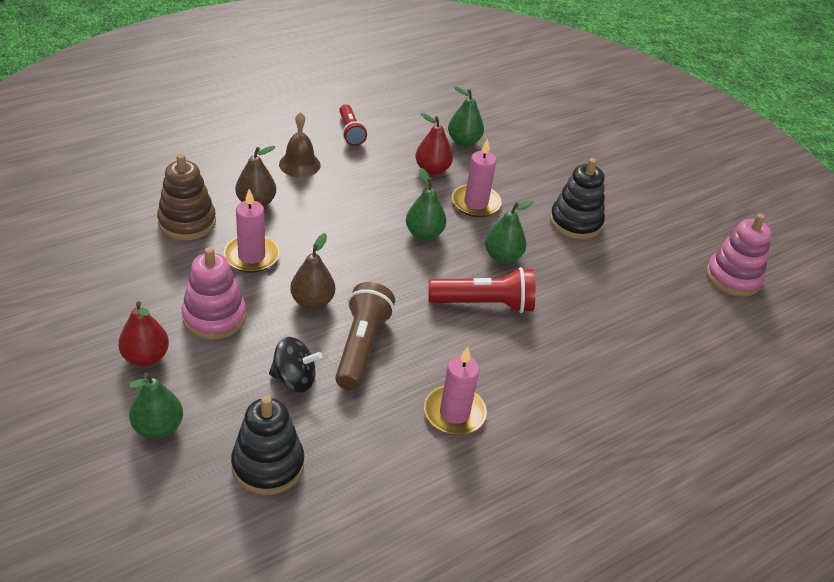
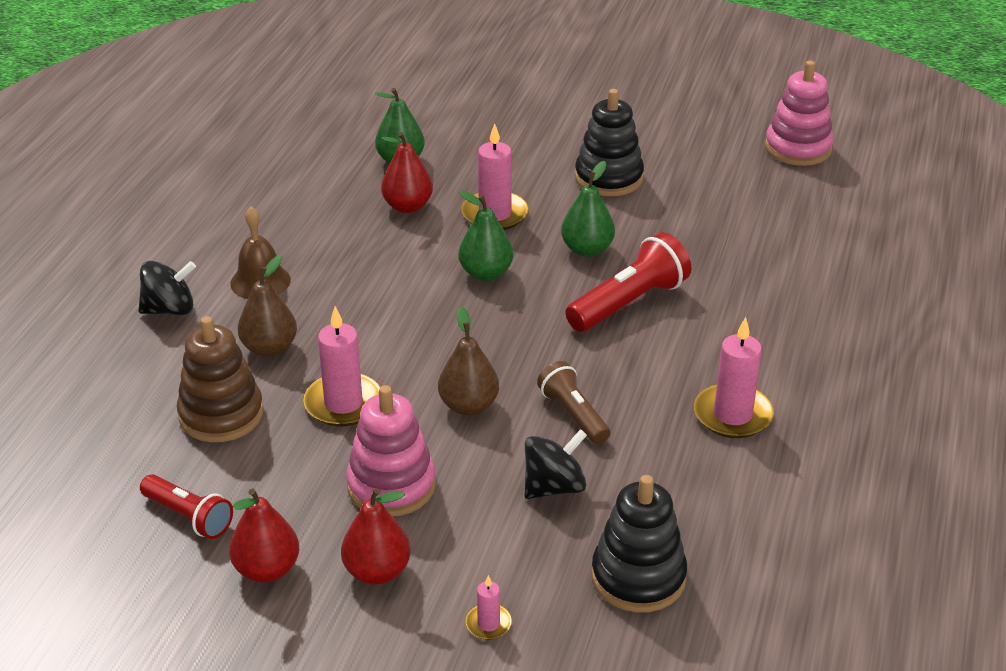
camera: 35 degrees left, 5 degrees down
green pear [129,372,183,439] -> pink candle [466,575,512,640]
brown flashlight [335,282,395,390] -> brown flashlight [537,361,610,444], size x0.64
red flashlight [339,104,367,146] -> red flashlight moved to [140,474,233,539]
none -> black spinning top [139,261,196,315]
none -> red pear [229,488,299,582]

